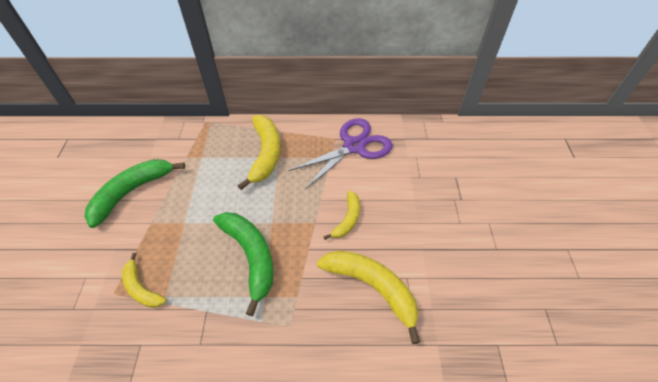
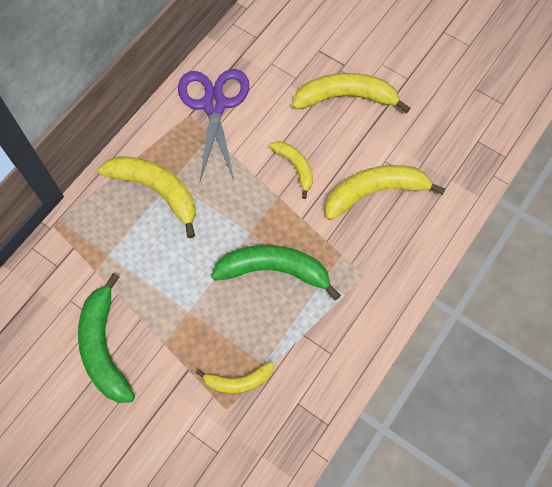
camera: 55 degrees left, 15 degrees up
none -> yellow banana [292,73,410,113]

